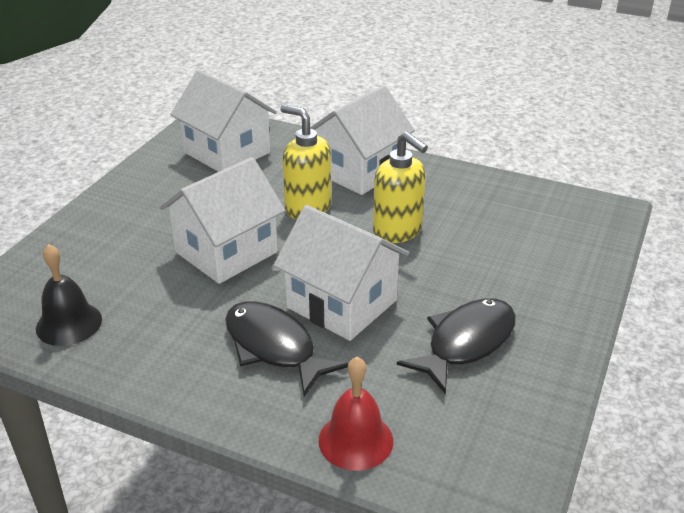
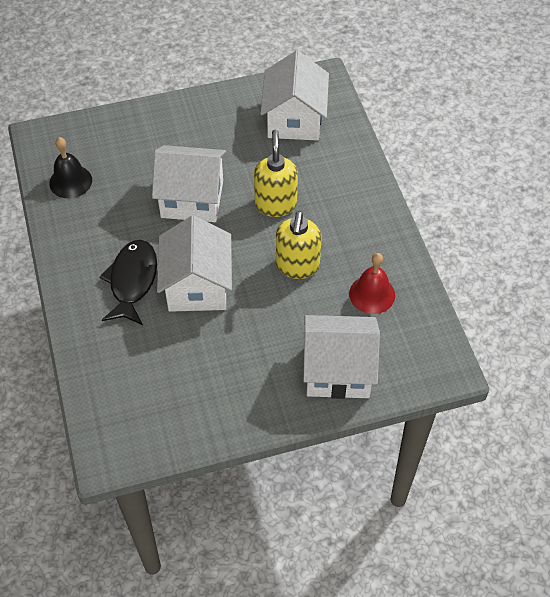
camera: 50 degrees right, 20 degrees up
white house [310,85,415,195] -> white house moved to [303,315,380,399]
red bell [318,357,393,471] -> red bell moved to [349,253,395,314]
black fish [397,298,516,394] -> none

